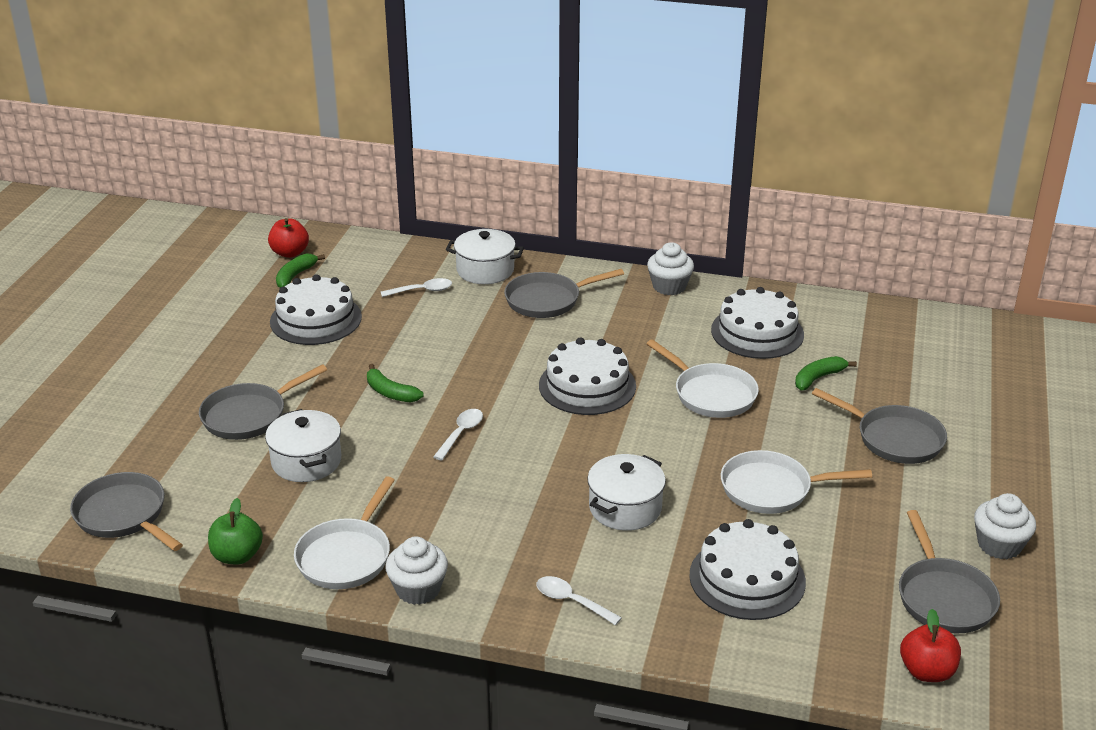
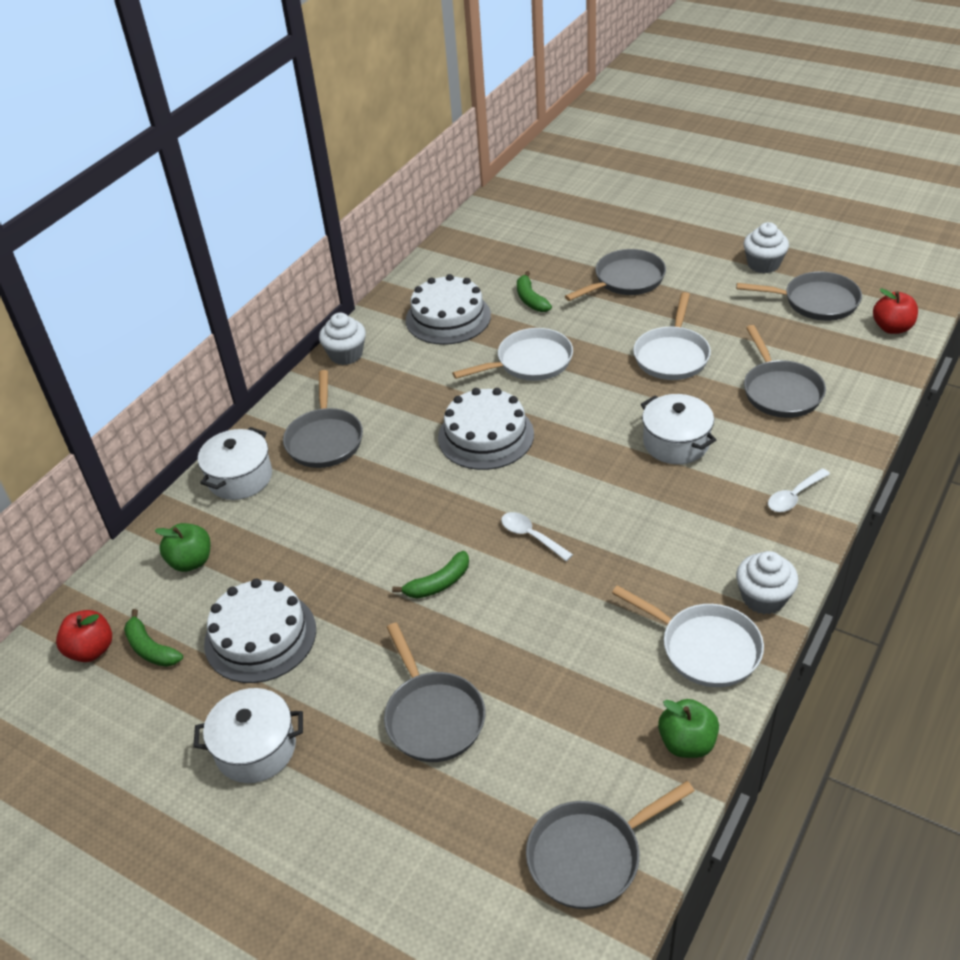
camera: 70 degrees left, 10 degrees up
white pot [265,409,341,482] -> white pot moved to [193,688,303,783]
white spoon [381,278,452,297] -> none
white cake [689,519,806,620] -> grey pan [744,325,826,418]
none -> green apple [155,523,210,572]

